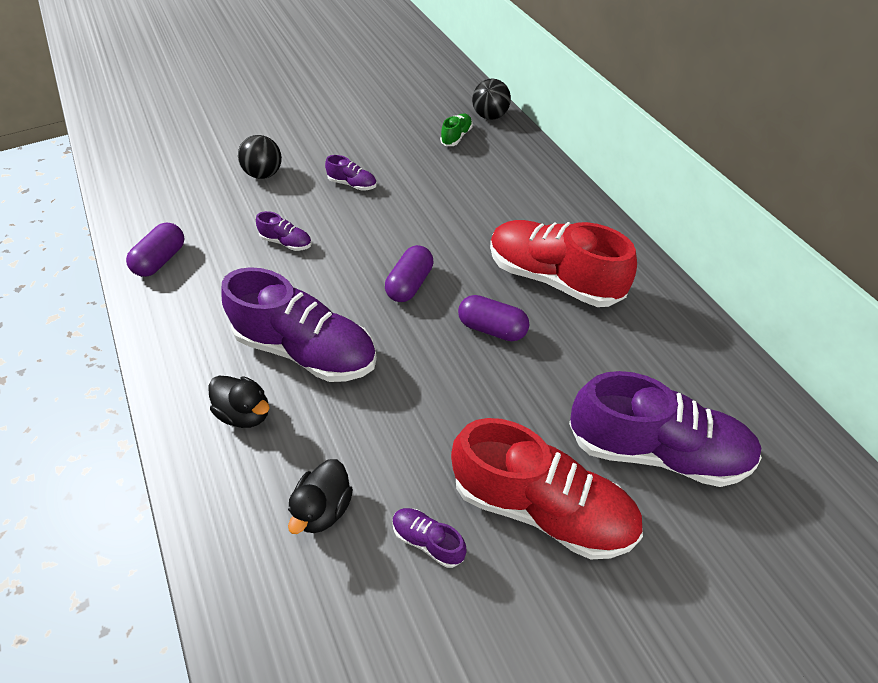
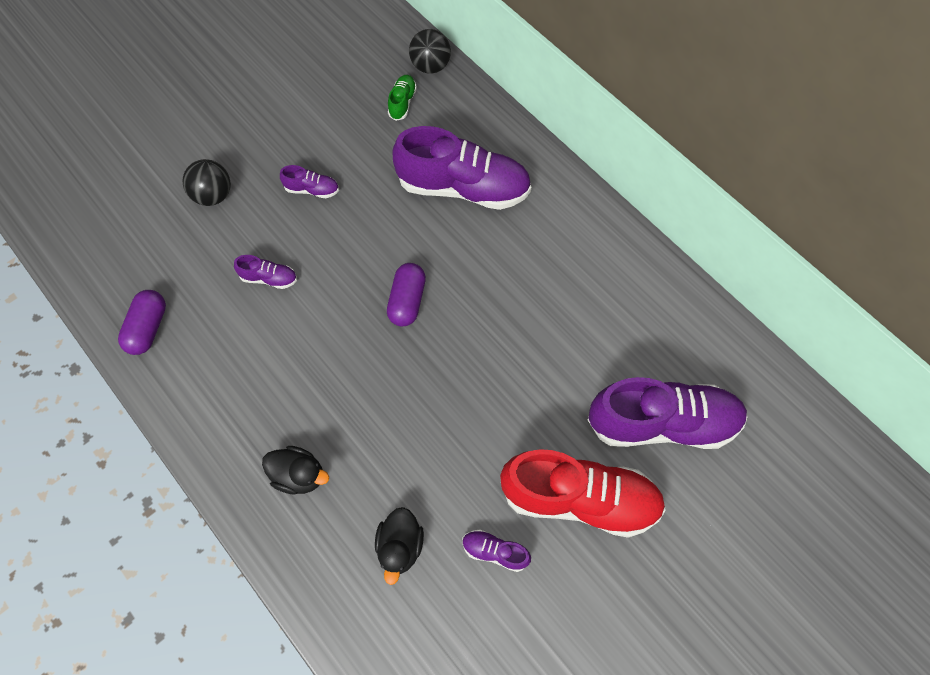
camera: 15 degrees left, 15 degrees up
purple shoe [221,267,377,382] -> purple shoe moved to [392,126,531,210]
purple capsule [458,295,529,341] -> none
red shoe [490,220,637,307] -> none

